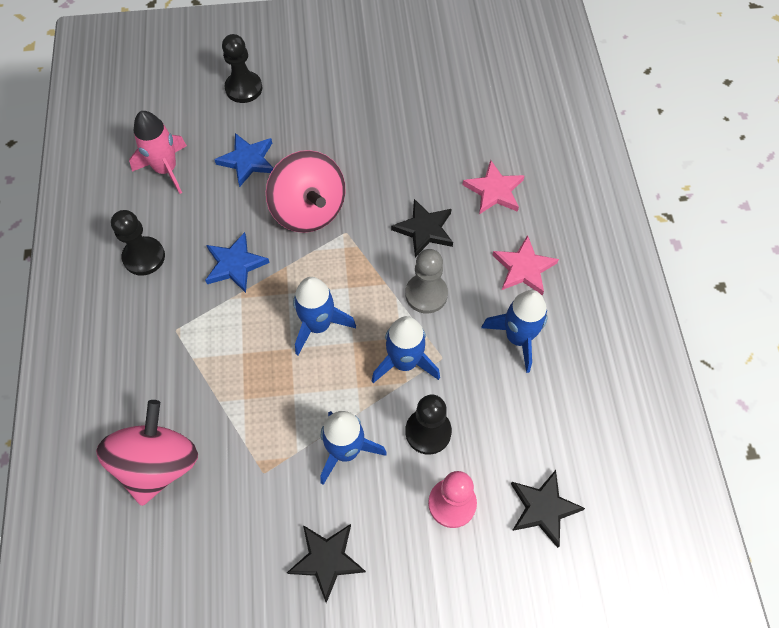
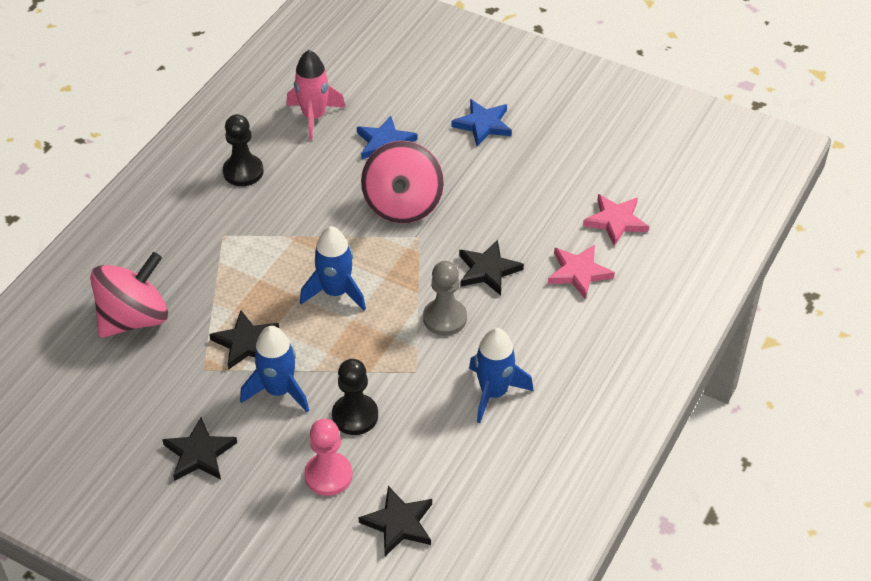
camera: 35 degrees right, 15 degrees down
blue star [205,232,270,293] -> blue star moved to [451,99,512,146]
black pawn [222,34,262,103] -> none
blue rocket [372,316,440,383] -> none
pink star [492,235,559,296] -> pink star moved to [583,194,649,246]
none -> black star [209,311,279,369]

